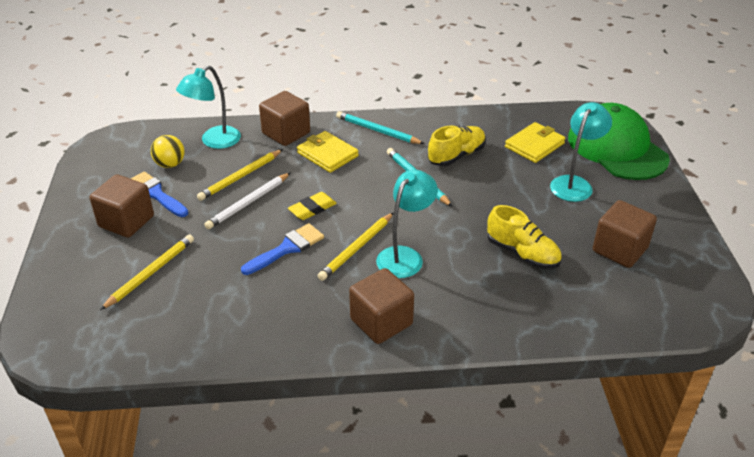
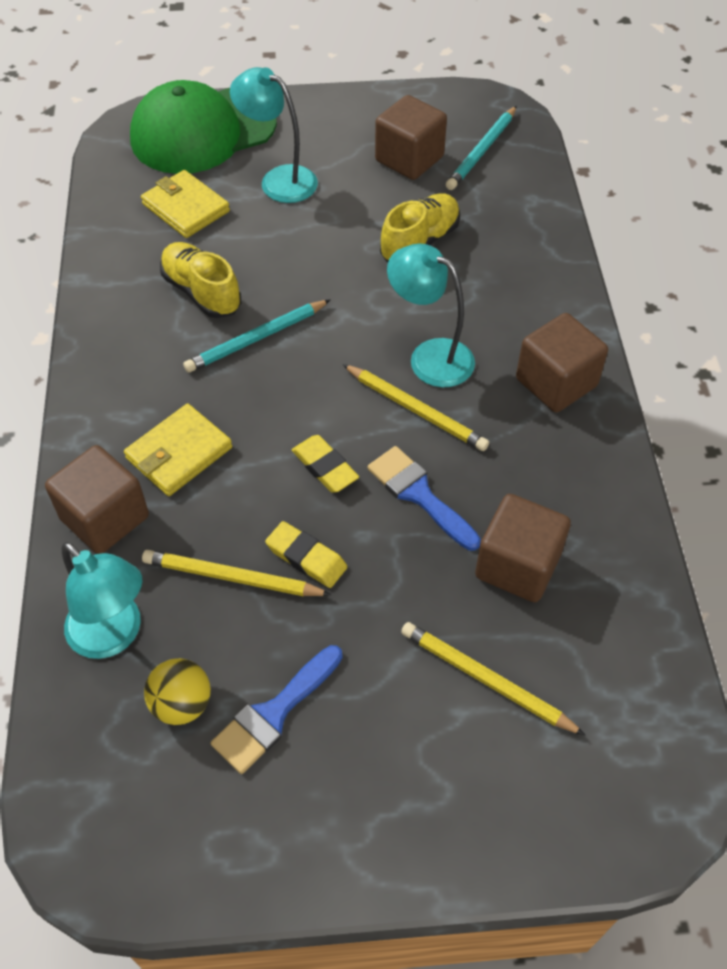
camera: 90 degrees left, 15 degrees up
brown cube [90,174,154,238] -> brown cube moved to [475,494,571,602]
yellow pencil [197,149,283,201] -> yellow pencil turned 150 degrees clockwise [142,550,332,596]
white pencil [204,173,290,229] -> yellow eraser [265,521,347,588]
turquoise pencil [336,111,424,144] -> turquoise pencil moved to [446,106,517,190]

